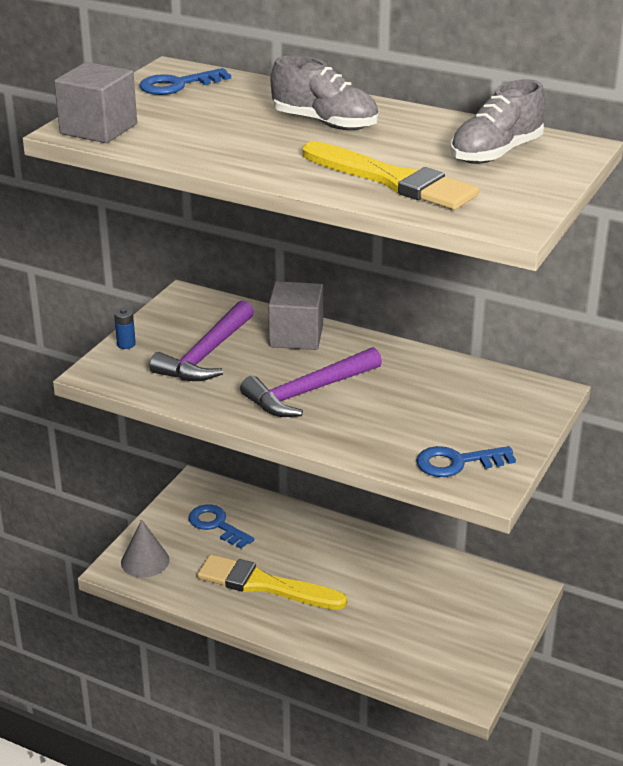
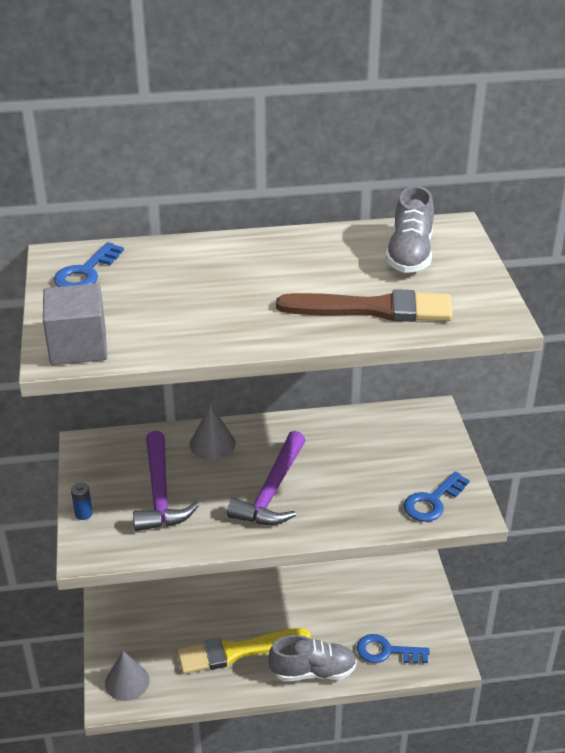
camera: 35 degrees left, 5 degrees up
blue key [188,505,254,549] -> blue key moved to [357,634,430,664]
grey cube [268,281,323,350] -> grey cone [190,405,236,460]
grey shoe [271,56,378,130] -> grey shoe moved to [268,635,357,681]
yellow brush [303,141,479,210] -> brown brush [276,289,452,322]

